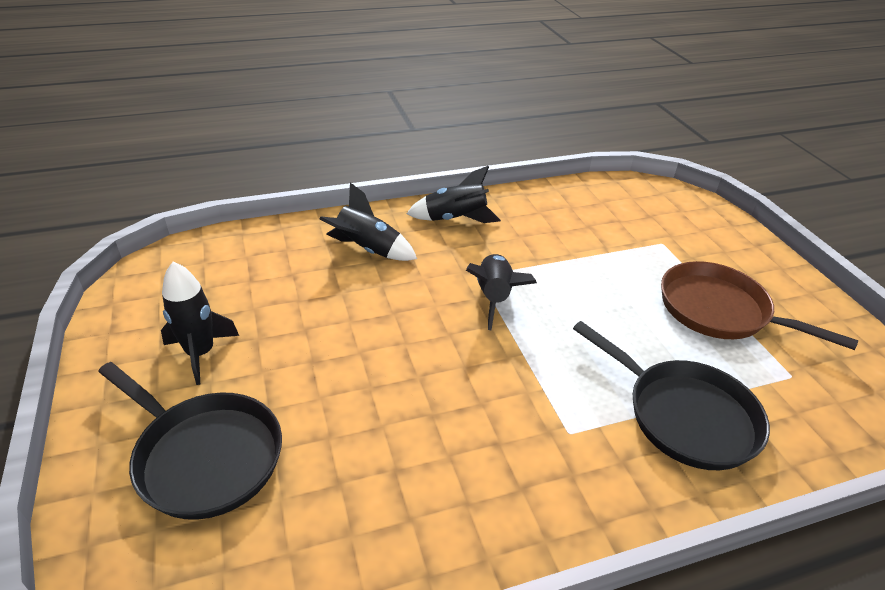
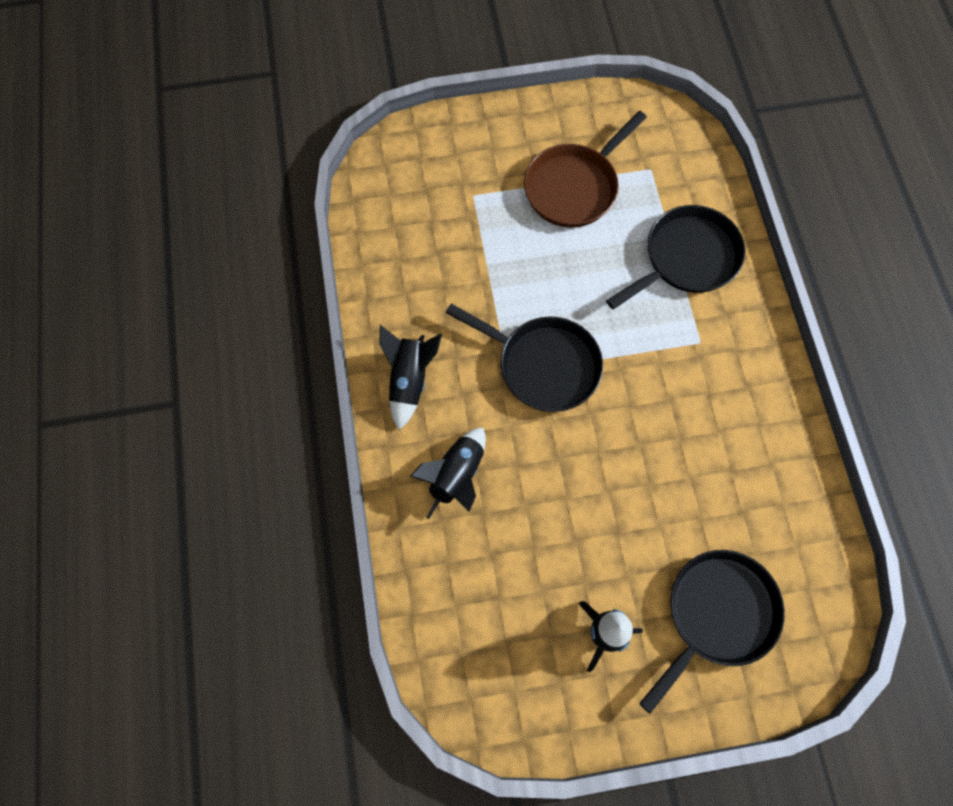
camera: 80 degrees left, 30 degrees up
black rocket [466,254,537,330] -> black pan [446,304,603,412]

